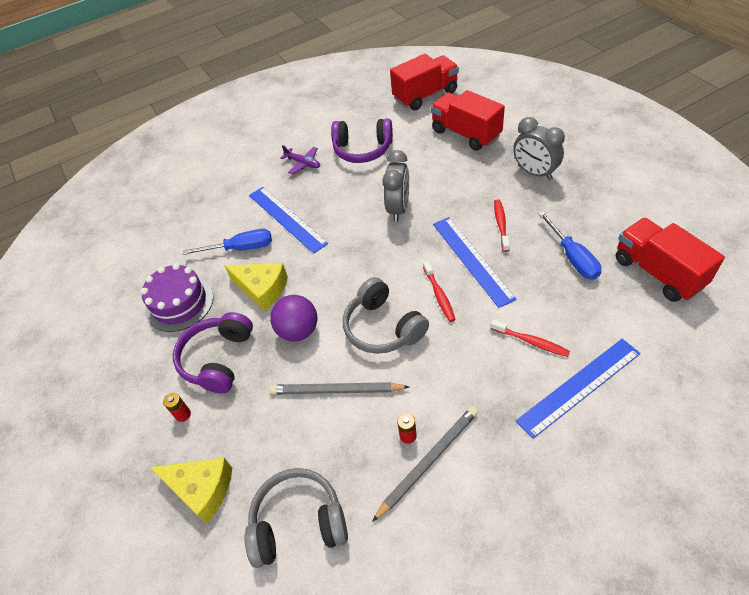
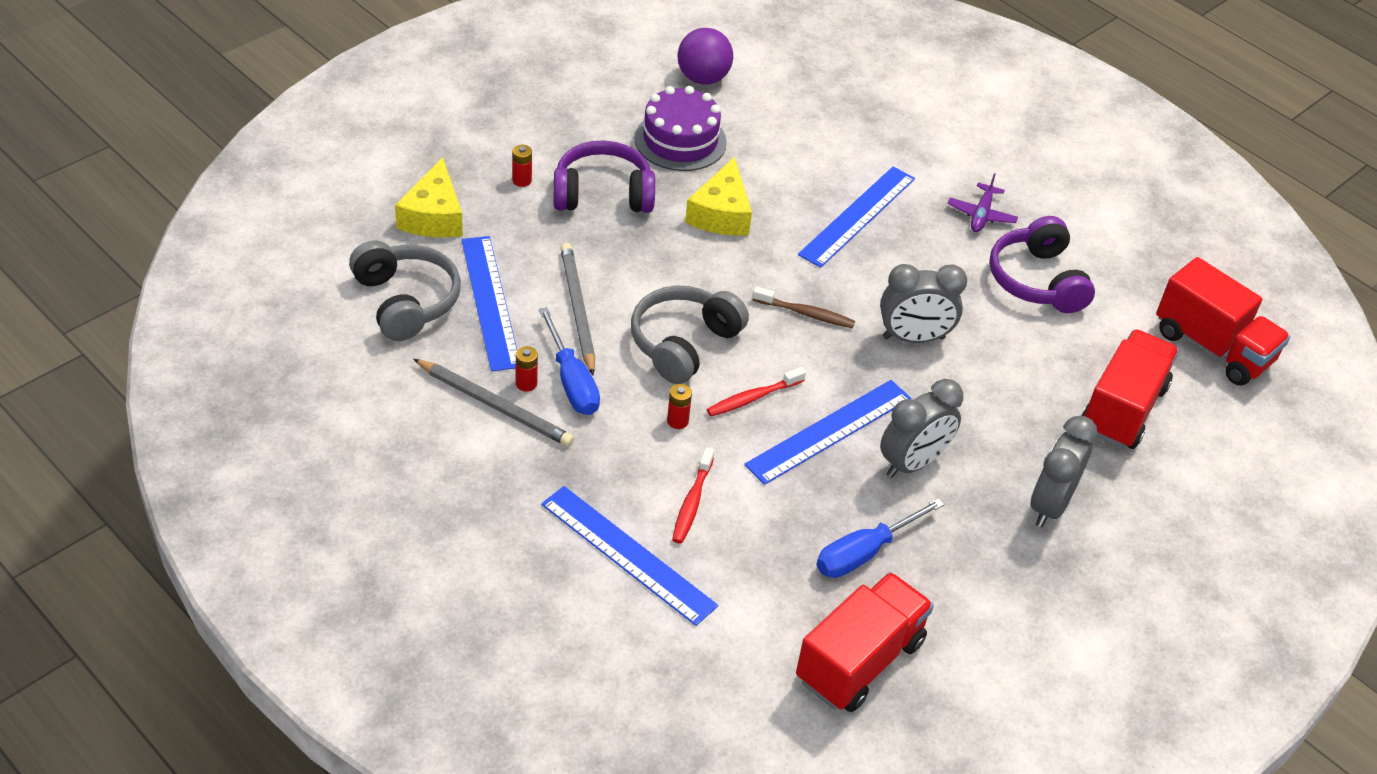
camera: 65 degrees right, 5 degrees down
blue screwdriver [183,229,272,255] -> blue screwdriver moved to [539,307,600,415]
purple ball [270,295,318,341] -> purple ball moved to [677,28,733,85]
red toothbrush [494,199,510,252] -> grey clock [880,379,963,478]
none -> blue ruler [461,236,517,371]
none -> red battery [667,384,692,429]
none -> brown toothbrush [753,286,855,328]

